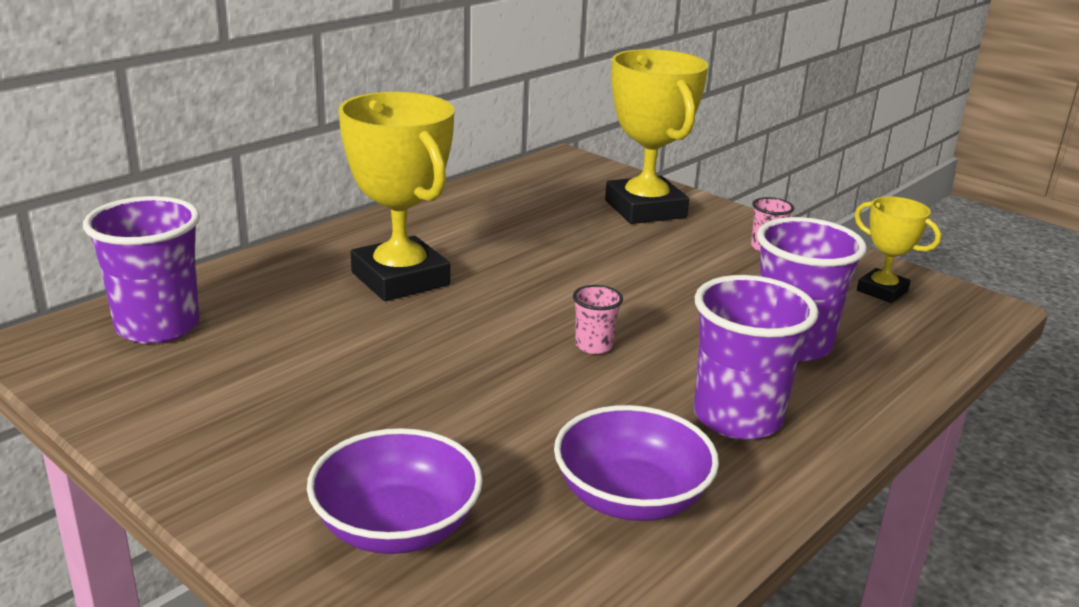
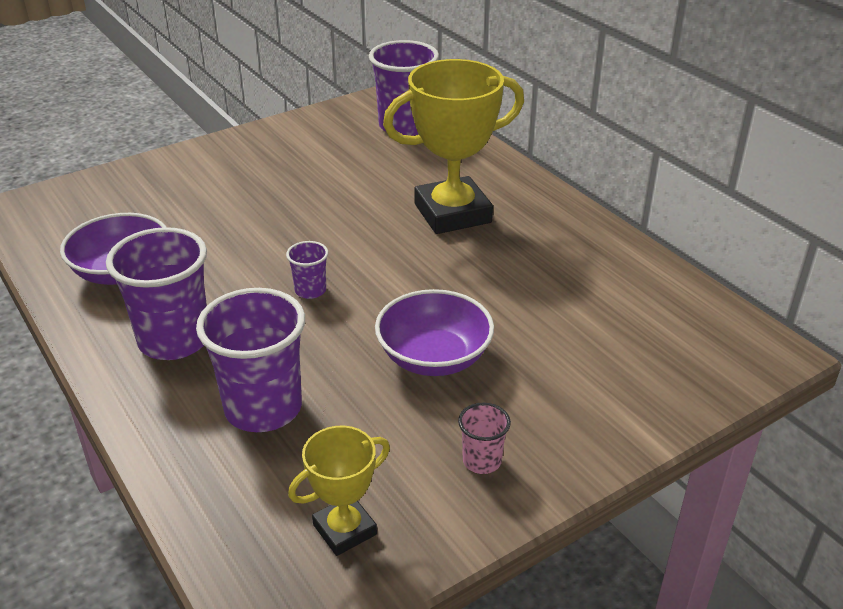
camera: 105 degrees right, 10 degrees up
purple bowl [307,428,483,554] -> purple bowl moved to [375,289,494,376]
pink cup [573,285,623,354] -> purple cup [286,241,328,299]
yellow trophy [605,49,708,224] -> none

